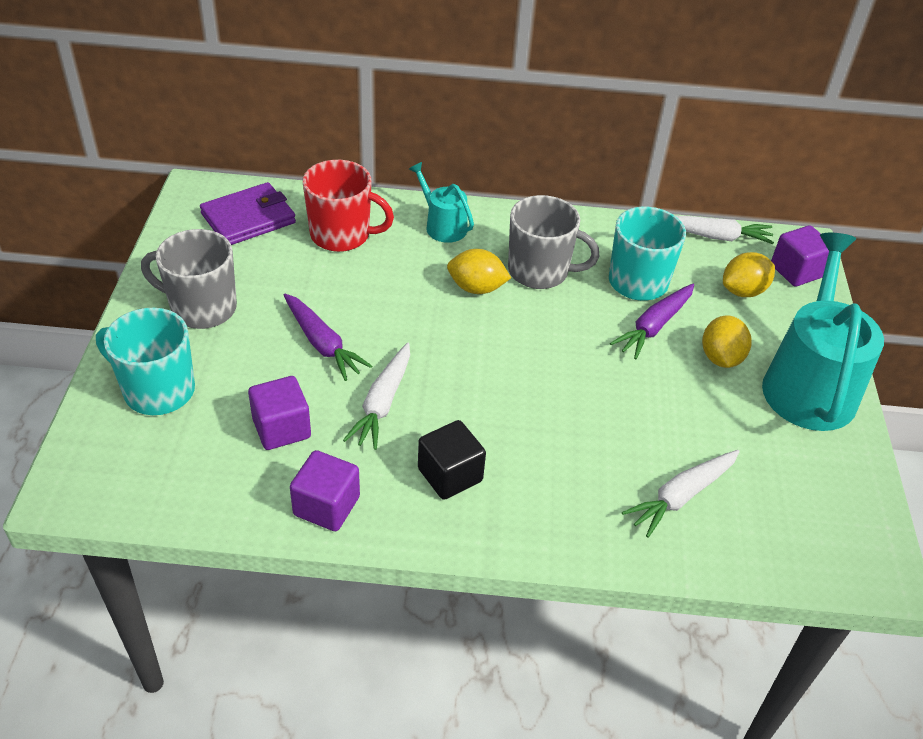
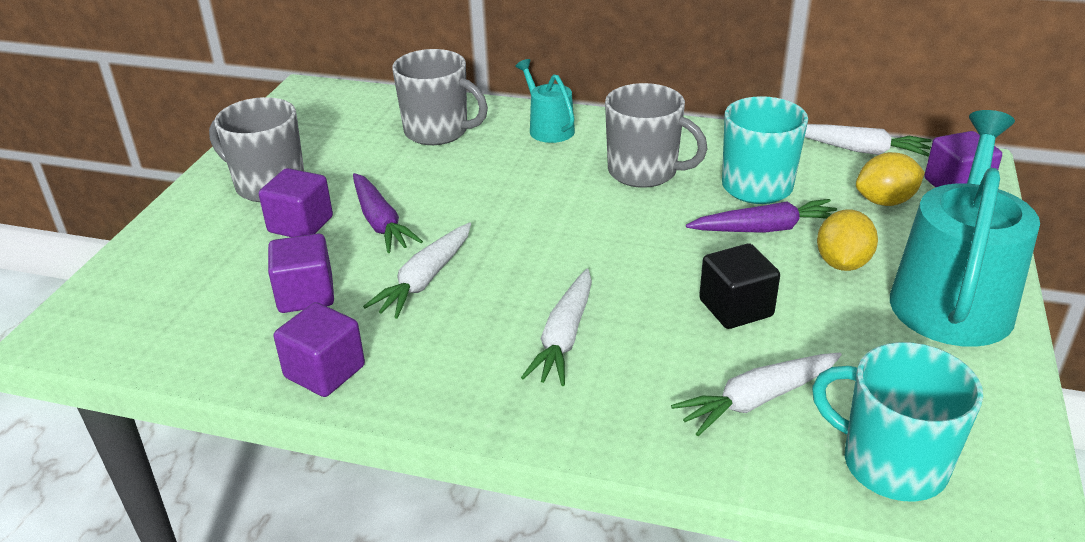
camera: 15 degrees right, 10 degrees down
turquoise mug [96,307,195,415] -> turquoise mug moved to [812,342,983,502]
purple wallet [200,182,296,245] -> none
red mug [303,160,394,252] -> grey mug [392,49,488,145]
black cube [418,420,486,500] -> black cube moved to [699,244,780,329]
yellow lemon [447,249,511,294] -> none
purple carrot [610,284,694,359] -> purple carrot turned 150 degrees counterclockwise [686,199,837,233]
none -> purple cube [259,168,333,237]
none -> white carrot [521,269,592,386]

